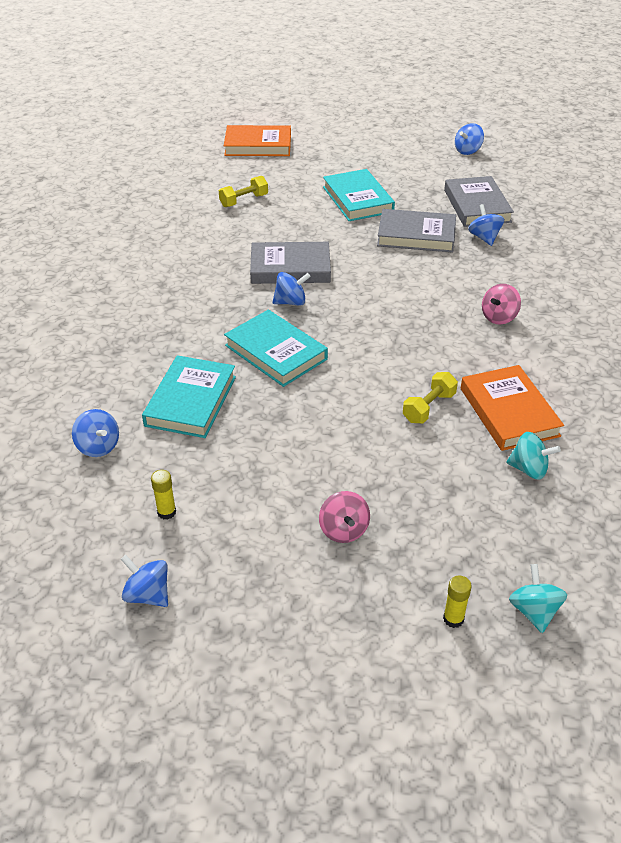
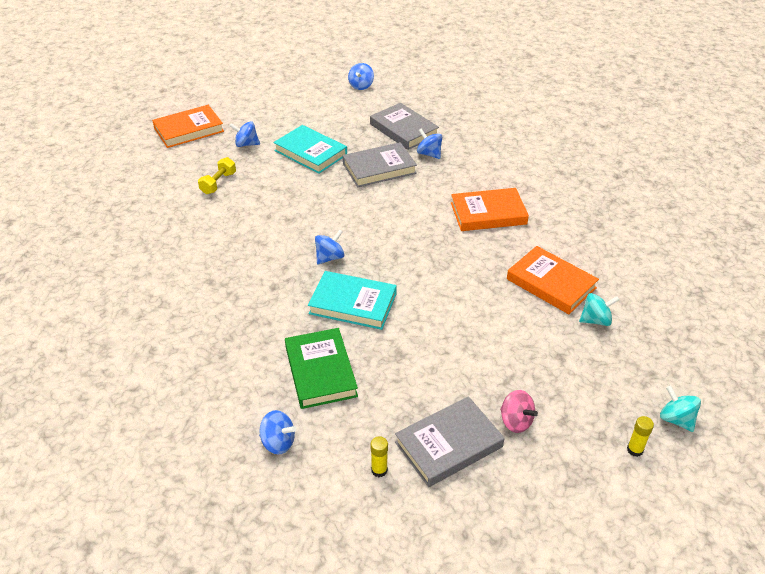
camera: 30 degrees left, 0 degrees up
blue spinning top [121,555,168,607] -> blue spinning top moved to [230,121,260,147]
turquoise book [142,355,236,438] -> green book [285,328,358,409]
grey book [250,242,331,284] -> grey book moved to [395,396,504,487]
yellow dumbbell [403,372,458,423] -> none
pink spinning top [482,284,521,325] -> orange book [451,188,529,231]

